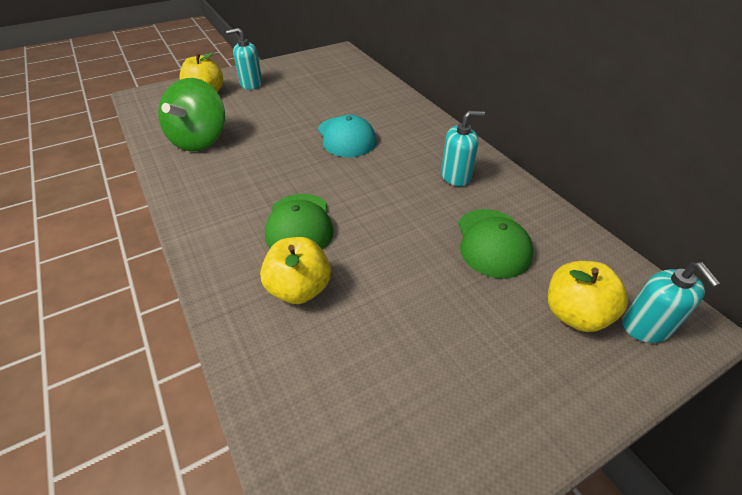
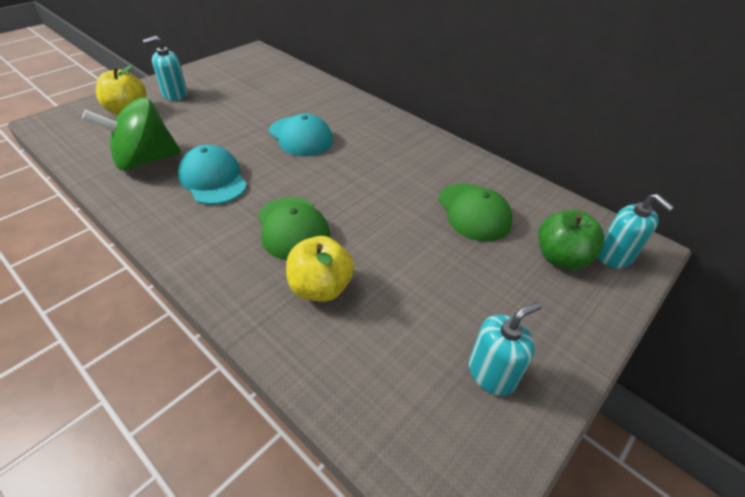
camera: 20 degrees left, 0 degrees up
green spinning top [158,78,225,151] -> green spinning top turned 75 degrees clockwise [82,97,181,171]
turquoise soap dispenser [441,111,485,186] -> turquoise soap dispenser moved to [469,302,542,396]
yellow apple [548,261,628,332] -> green apple [538,210,604,270]
none -> turquoise cap [178,145,247,205]

